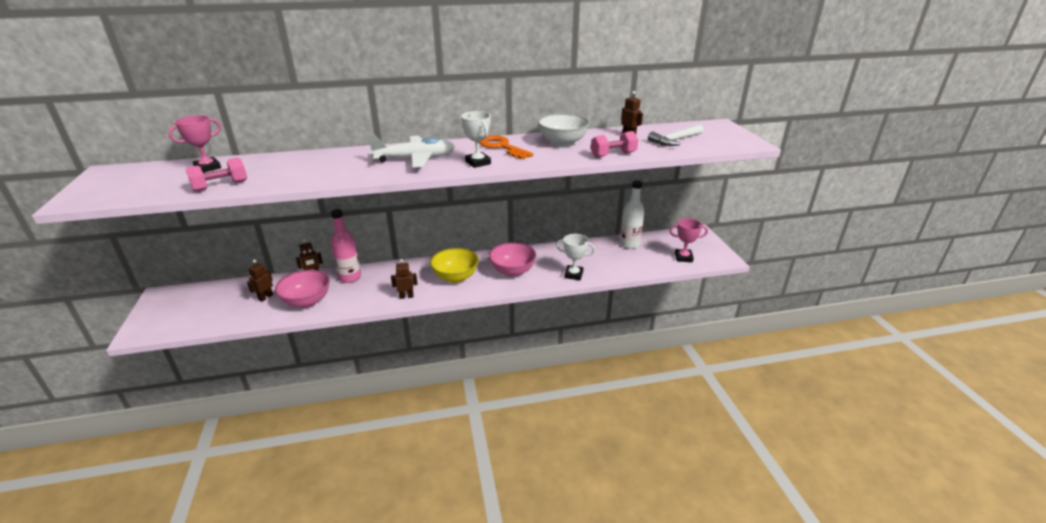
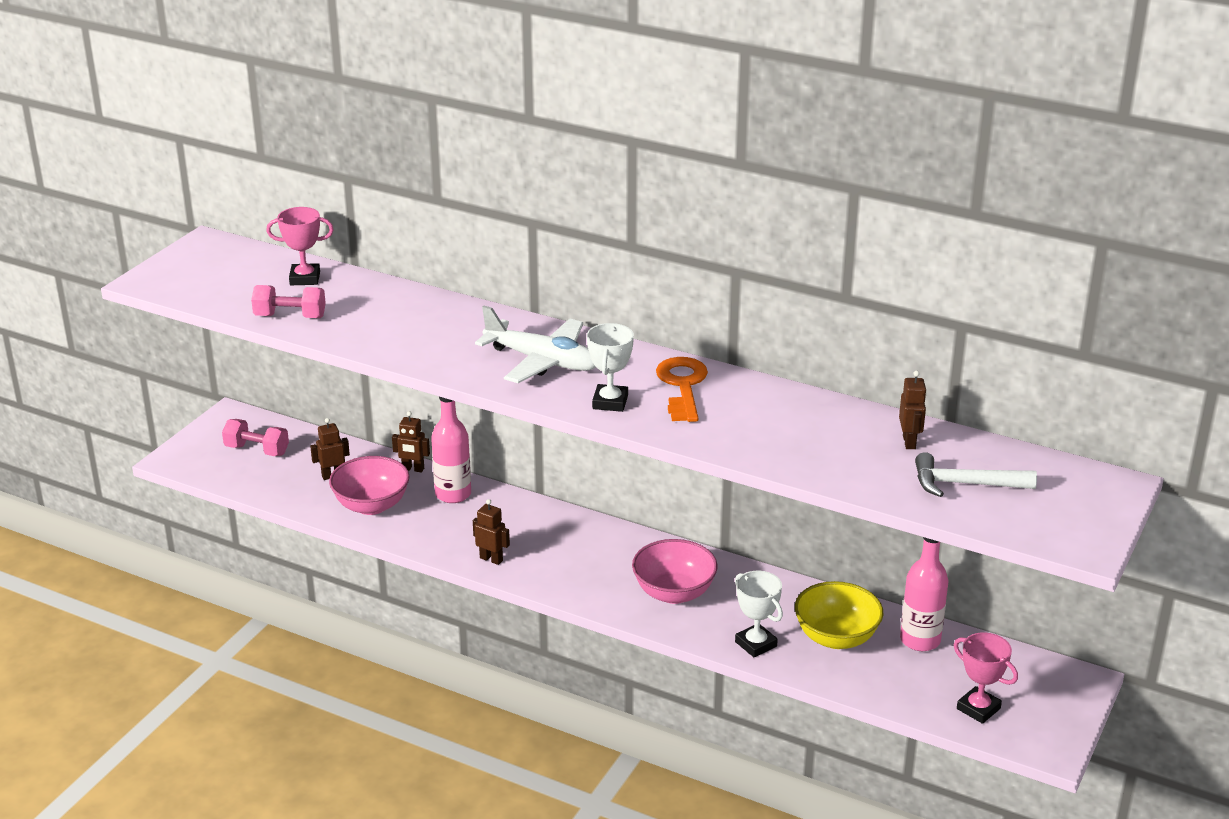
camera: 40 degrees right, 0 degrees up
yellow bowl [430,248,479,283] -> yellow bowl moved to [795,581,883,649]
white bowl [538,113,590,147] -> none
pink dumbbell [591,131,638,158] -> pink dumbbell moved to [222,419,289,456]
white bottle [620,180,645,249] -> pink bottle [900,537,948,651]

